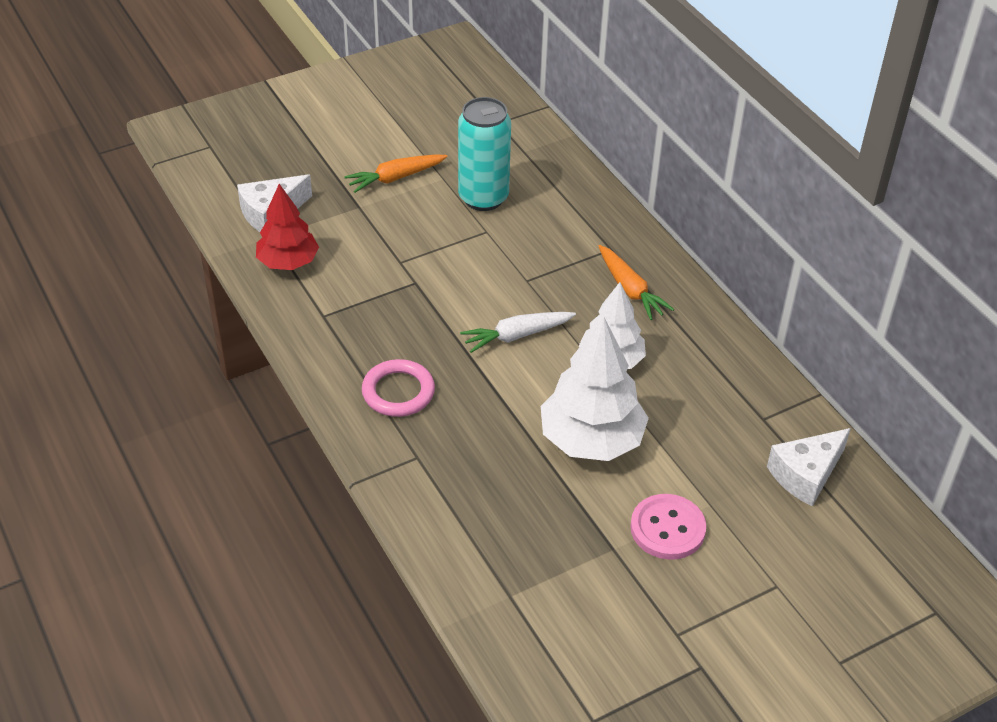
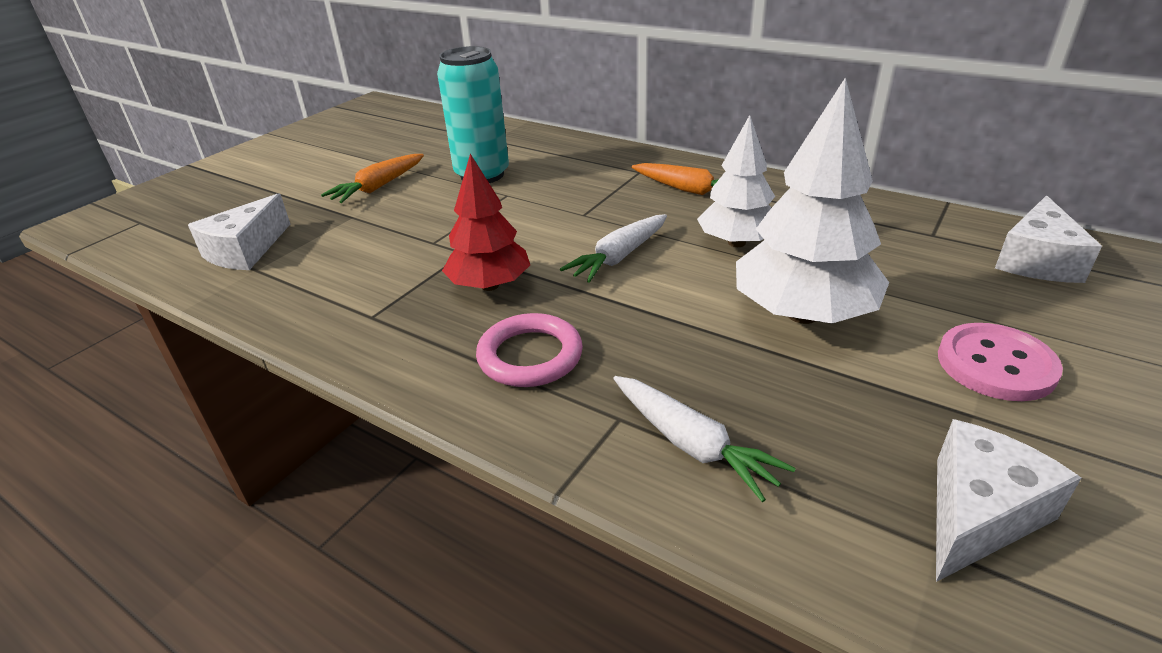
camera: 25 degrees left, 10 degrees down
red tree [256,184,319,270] -> red tree moved to [442,154,530,291]
none -> white carrot [613,376,796,502]
none -> white cheese [936,419,1081,582]

